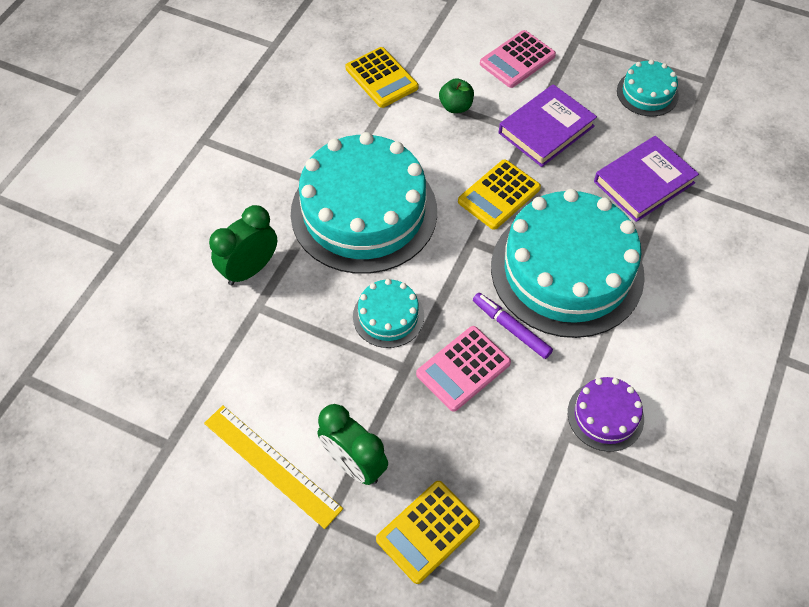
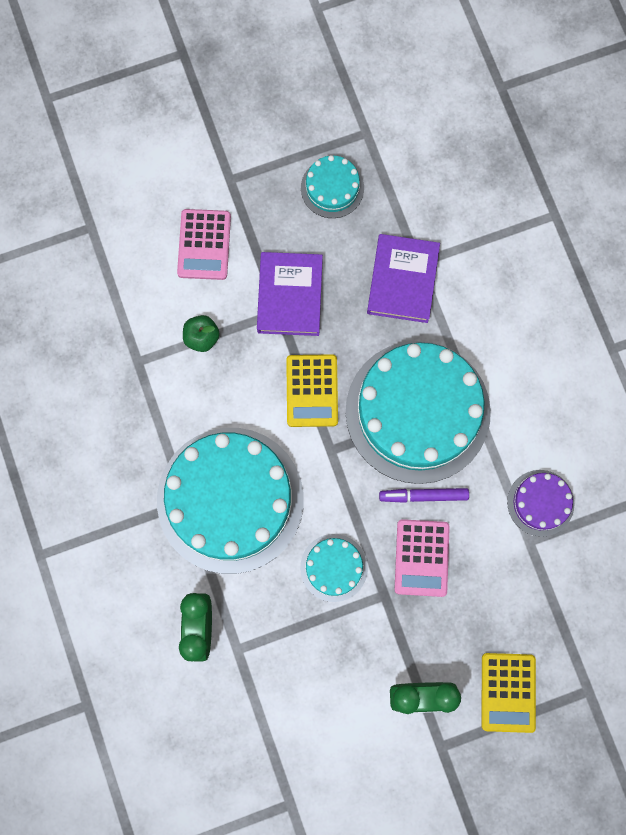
camera: 45 degrees left, 20 degrees up
yellow ruler [204,405,343,529] -> none
yellow calculator [345,47,418,108] -> none

